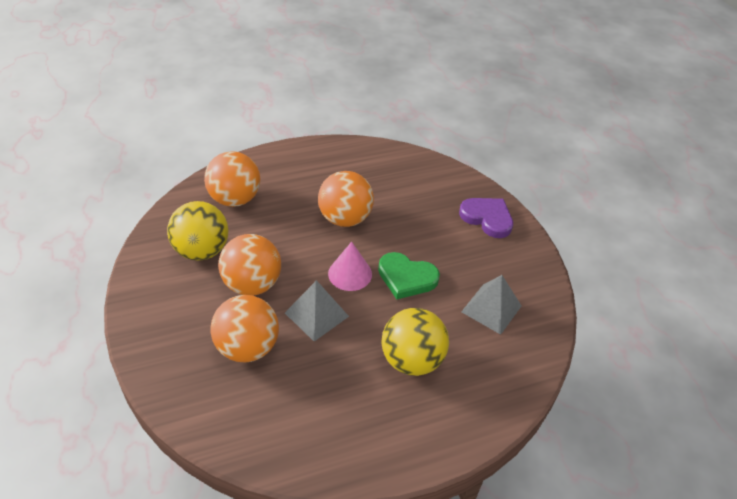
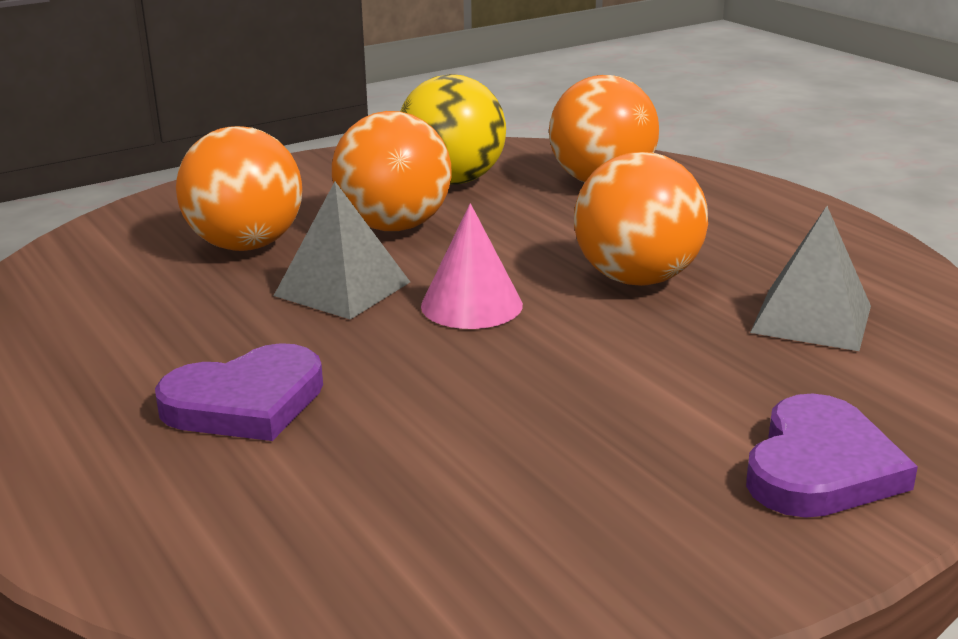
camera: 80 degrees right, 20 degrees down
green heart [378,252,440,299] -> none
yellow ball [381,308,449,376] -> purple heart [155,343,323,441]
grey pyramid [461,275,522,335] -> grey pyramid moved to [750,206,871,351]

